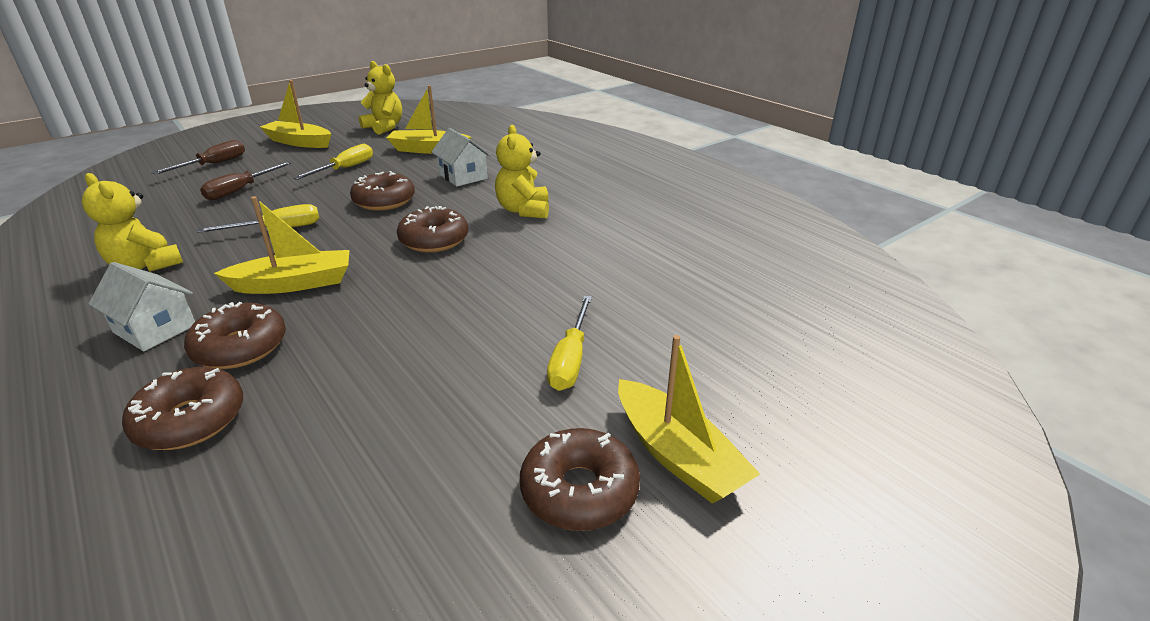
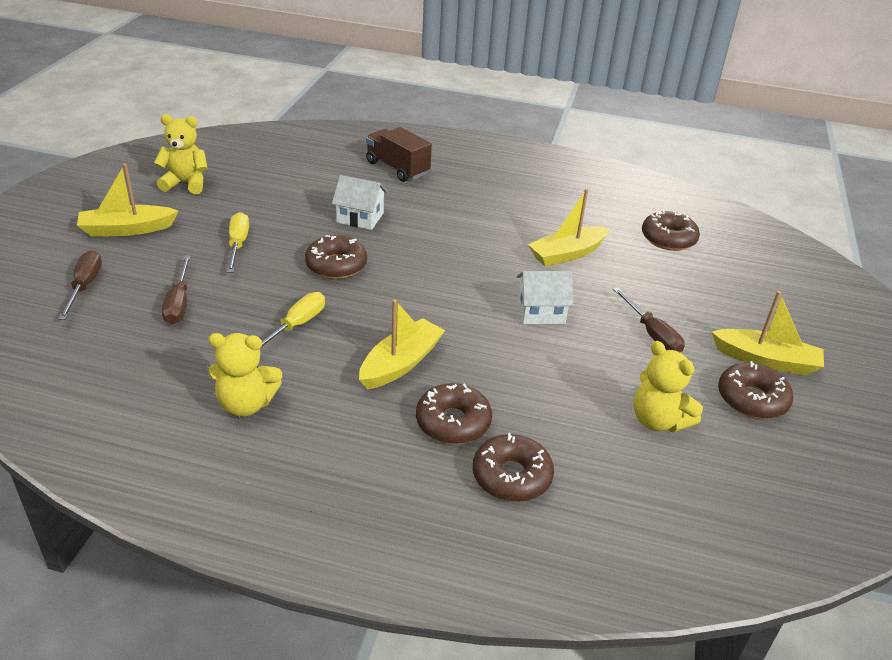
camera: 40 degrees left, 5 degrees up
white house [88,262,195,351] -> white house moved to [517,271,573,324]
yellow boat [386,85,471,154] -> yellow boat moved to [528,189,610,267]
brown donut [397,206,468,253] -> brown donut moved to [642,211,700,251]
yellow teddy bear [495,125,549,219] -> yellow teddy bear moved to [634,341,703,432]
yellow screwdriver [547,296,592,391] -> brown screwdriver [613,287,685,353]
none -> brown truck [366,127,432,182]

